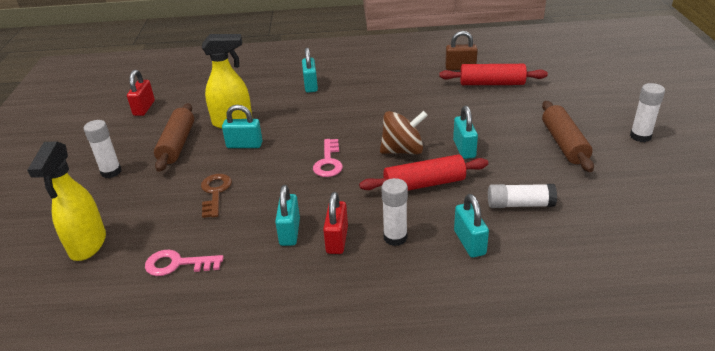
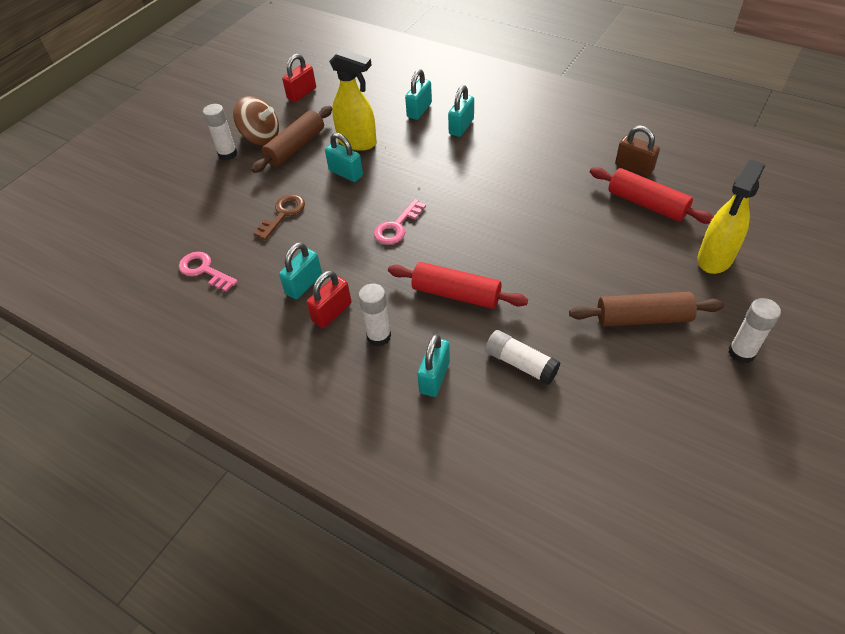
camera: 35 degrees right, 15 degrees up
yellow spray bottle [27,142,106,261] -> yellow spray bottle moved to [697,159,765,274]
brown spinning top [380,111,428,154] -> brown spinning top moved to [233,96,279,145]
turquoise padlock [453,106,478,159] -> turquoise padlock moved to [405,69,432,120]
brown rolling pin [542,101,594,172] -> brown rolling pin turned 60 degrees clockwise [569,292,724,327]

